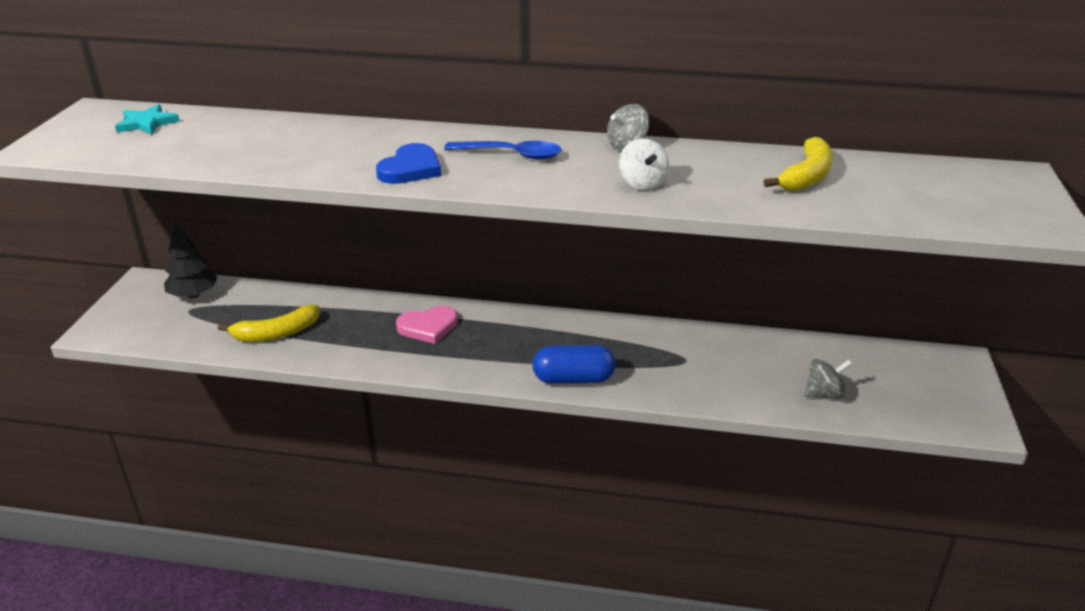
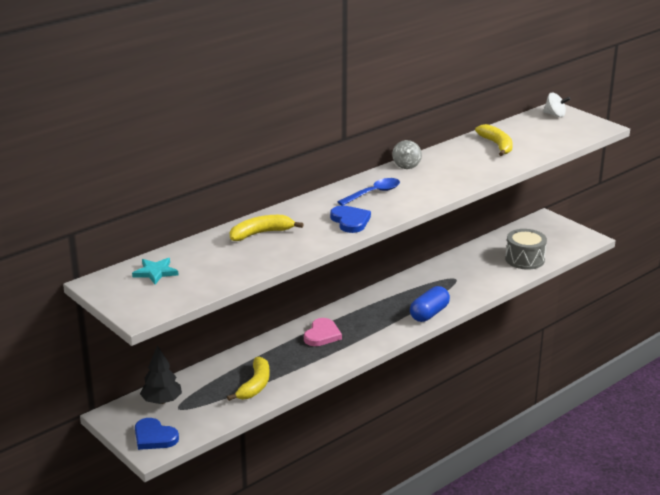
camera: 50 degrees left, 5 degrees down
white spinning top [619,138,670,190] -> white spinning top moved to [543,93,570,117]
grey spinning top [804,359,852,398] -> grey drum [505,229,547,270]
none -> blue heart [135,418,179,450]
none -> yellow banana [230,215,304,241]

